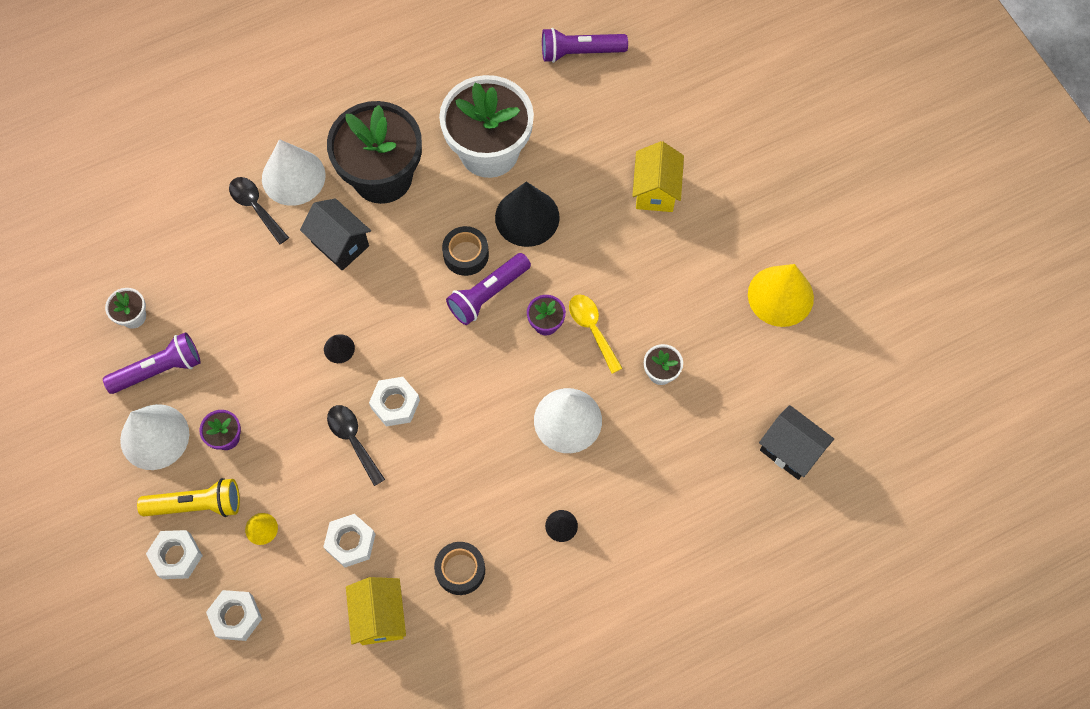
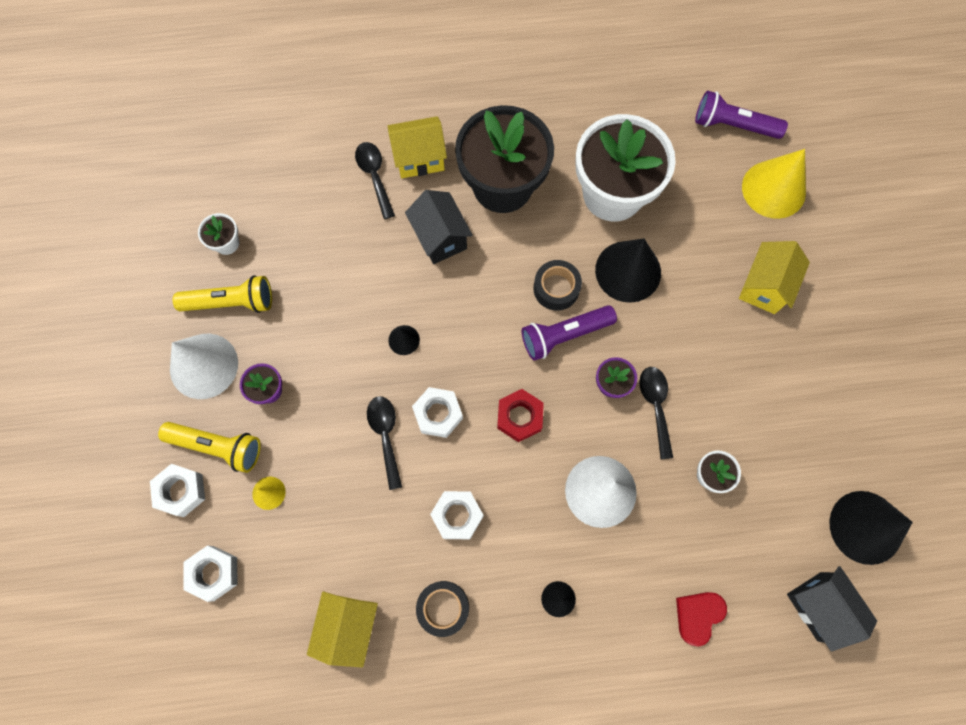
camera: 20 degrees right, 5 degrees up
purple flashlight [103,332,201,394] -> yellow flashlight [173,275,272,313]
white cone [262,139,326,206] -> yellow house [388,116,447,178]
white nut [323,514,376,567] -> white nut moved to [430,491,484,539]
yellow spoon [569,295,623,374] -> black spoon [639,367,673,459]
yellow cone [748,264,814,327] -> yellow cone moved to [742,149,806,219]
none -> red nut [497,389,544,442]
none -> red heart [676,592,727,647]
none -> black cone [830,491,913,565]

